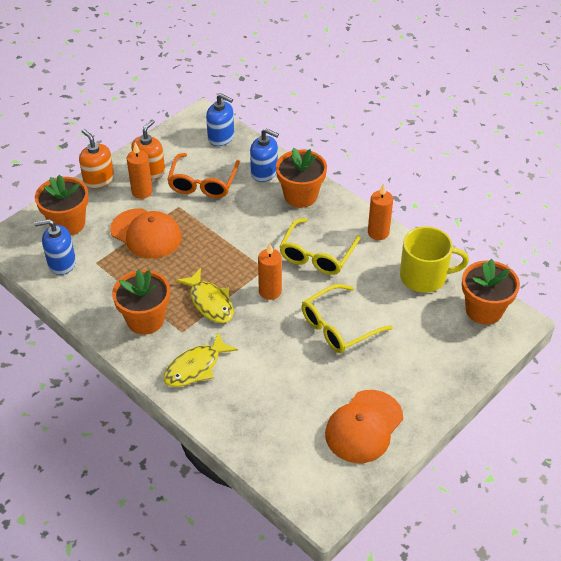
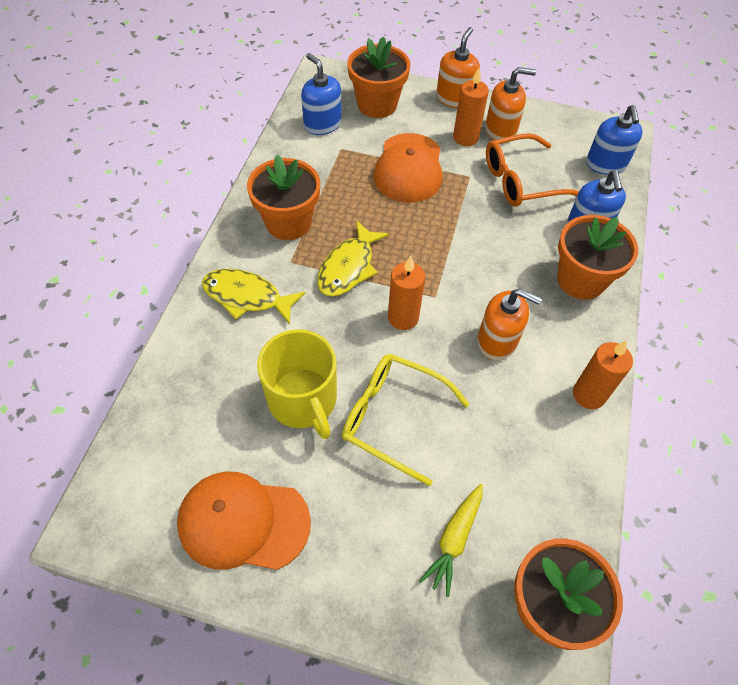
camera: 60 degrees right, 10 degrees up
yellow glasses [279,218,361,275] -> orange soap dispenser [477,289,542,360]
yellow mug [400,226,469,293] -> yellow mug moved to [257,329,337,439]
none -> yellow carrot [419,484,483,597]

